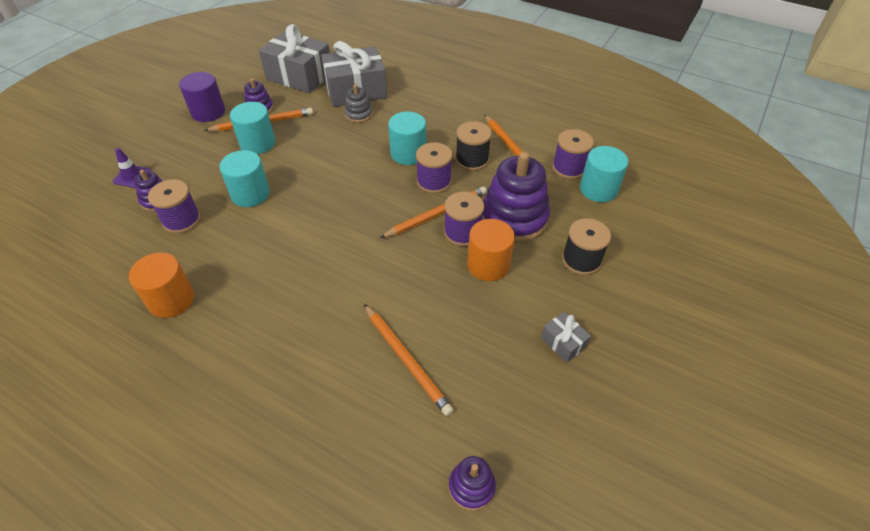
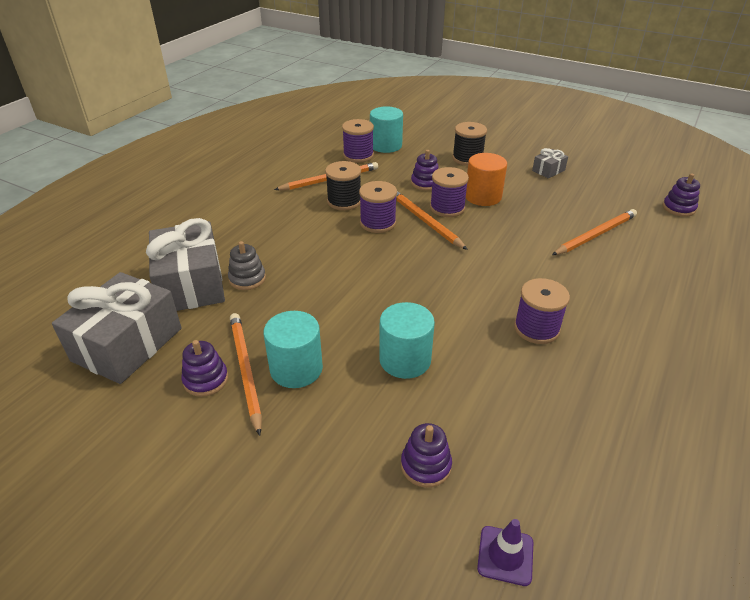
camera: 90 degrees left, 10 degrees down
purple traffic cone [113,148,151,188] -> purple traffic cone moved to [477,519,533,586]
orange cylinder [129,253,195,318] -> none
purple spool [148,179,201,234] -> purple spool moved to [514,278,570,344]
purple cylinder [179,72,225,122] -> none
turquoise cylinder [388,111,426,165] -> none
purple stacking toy [482,152,550,243] -> purple stacking toy [411,150,439,191], size x0.49

